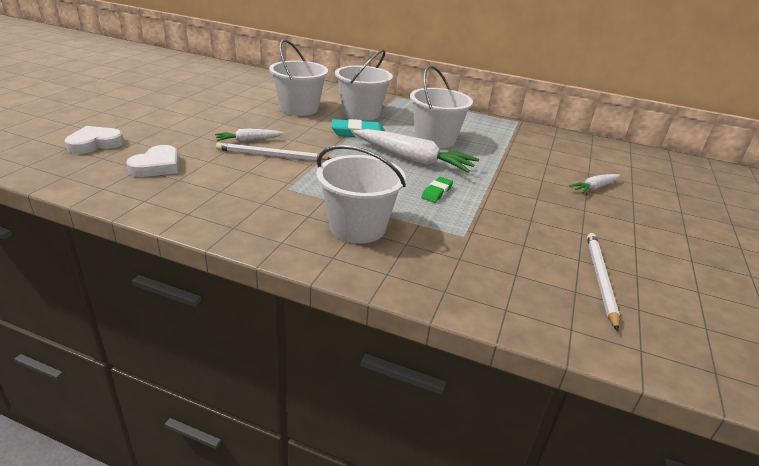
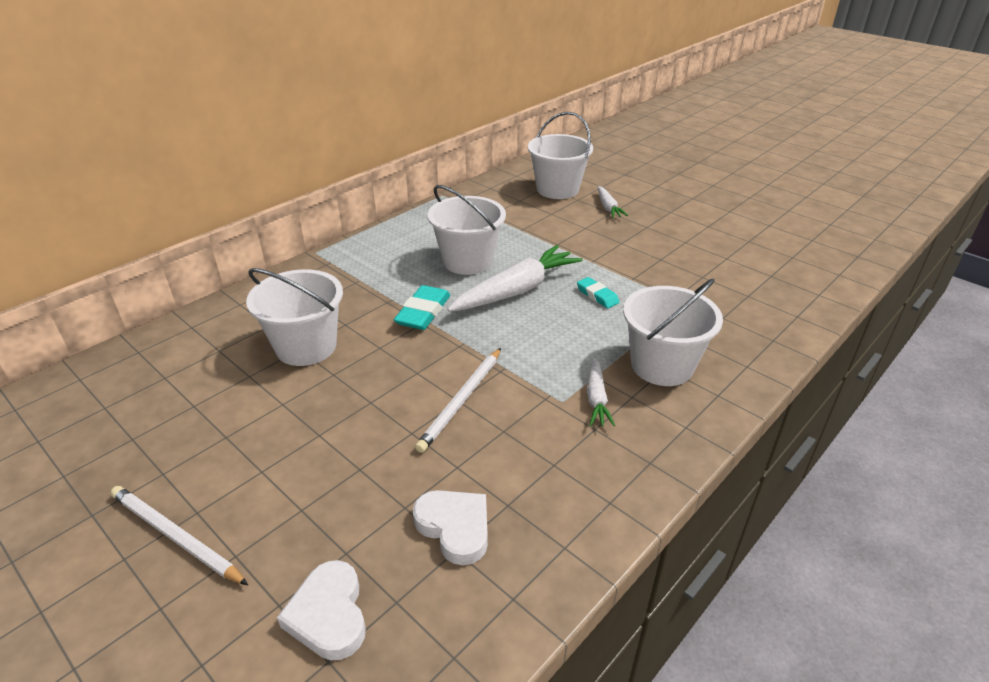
camera: 65 degrees left, 5 degrees up
white carrot [215,129,284,142] -> white carrot moved to [587,358,615,426]
white bucket [335,49,393,121] -> white bucket moved to [528,112,593,199]
green eraser [421,177,453,203] -> turquoise eraser [577,277,620,308]
white pencil [587,233,620,331] -> white pencil moved to [110,486,248,585]

